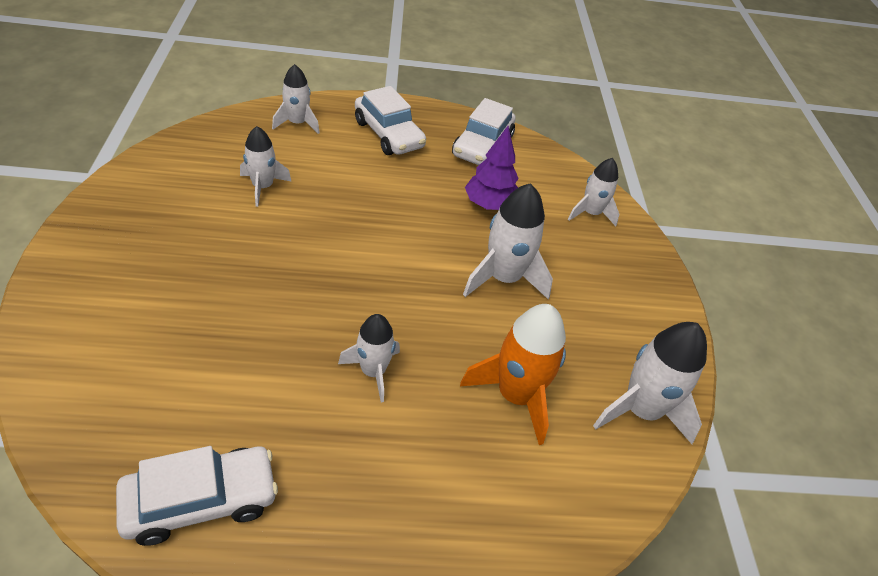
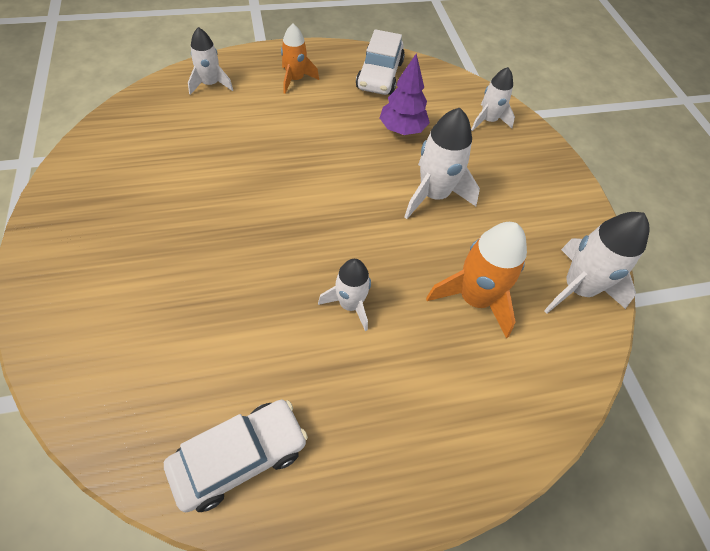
camera: 10 degrees left, 10 degrees up
white rocket [240,126,292,207] -> none
white car [355,86,426,155] -> orange rocket [281,24,319,94]

